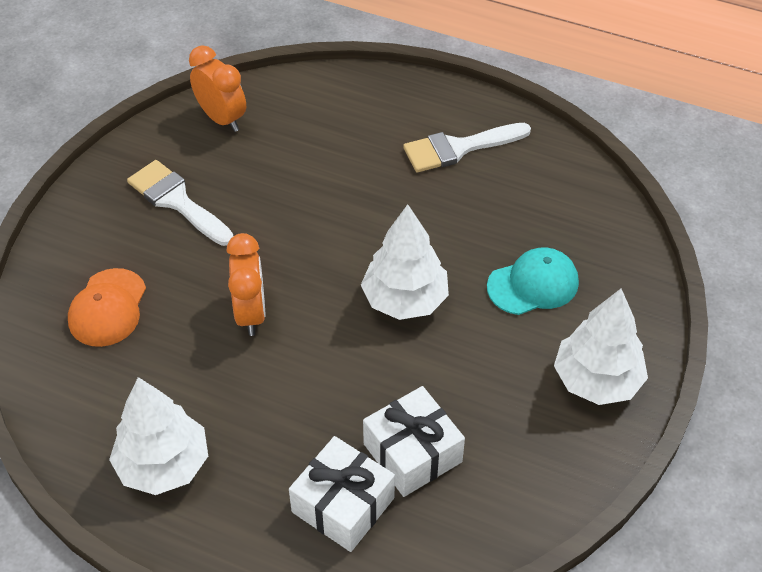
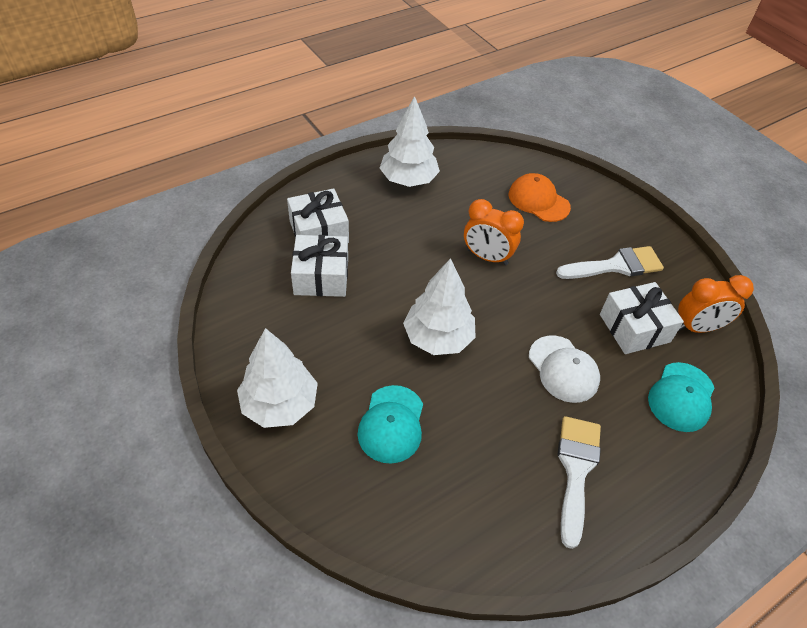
camera: 120 degrees right, 0 degrees up
none -> white cap [529,335,600,403]
none -> white gift [600,282,684,354]
none -> turquoise cap [648,362,714,432]

